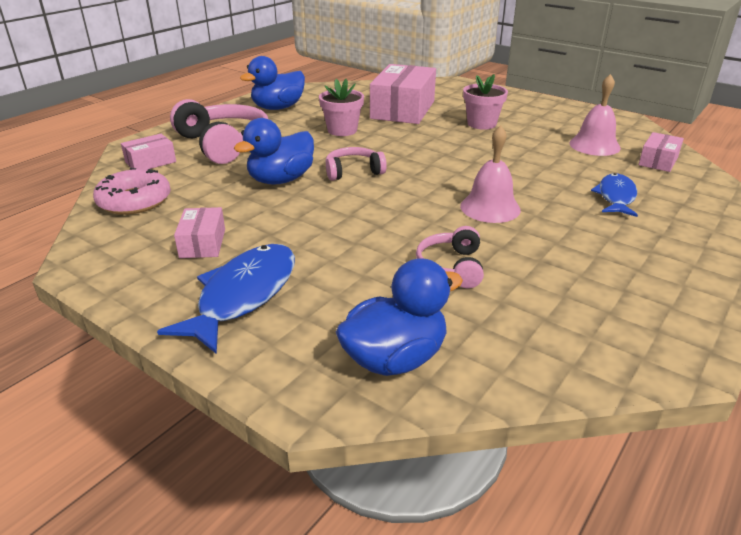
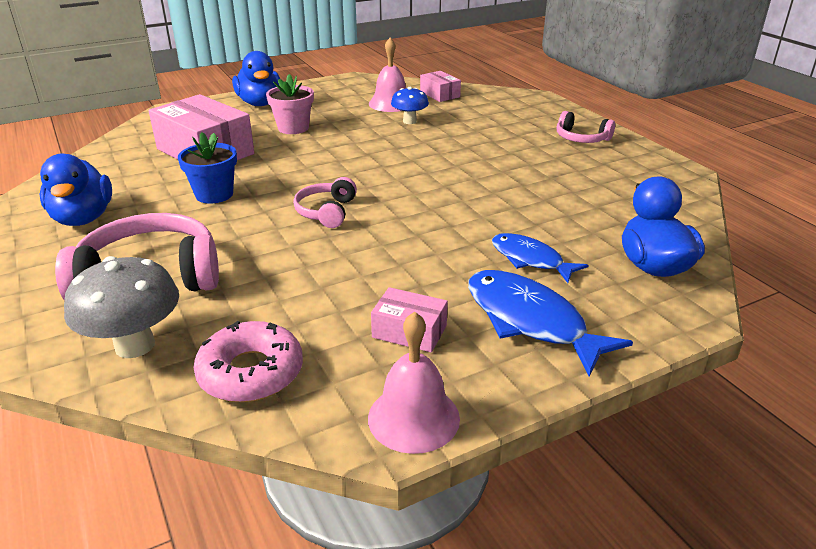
camera: 65 degrees left, 0 degrees up
pink box [121,134,176,170] -> grey mushroom [64,256,179,358]
blue duck [234,118,314,185] -> blue duck moved to [232,51,280,106]
pink flower pot [319,79,364,136] -> blue flower pot [178,132,237,204]
pink headphones [416,226,484,288] -> pink headphones moved to [557,111,615,143]
pink bell [460,125,521,223] -> pink bell moved to [368,311,460,454]
blue fish [591,173,638,217] -> blue fish moved to [492,233,589,283]
none -> blue mushroom [391,87,429,124]

